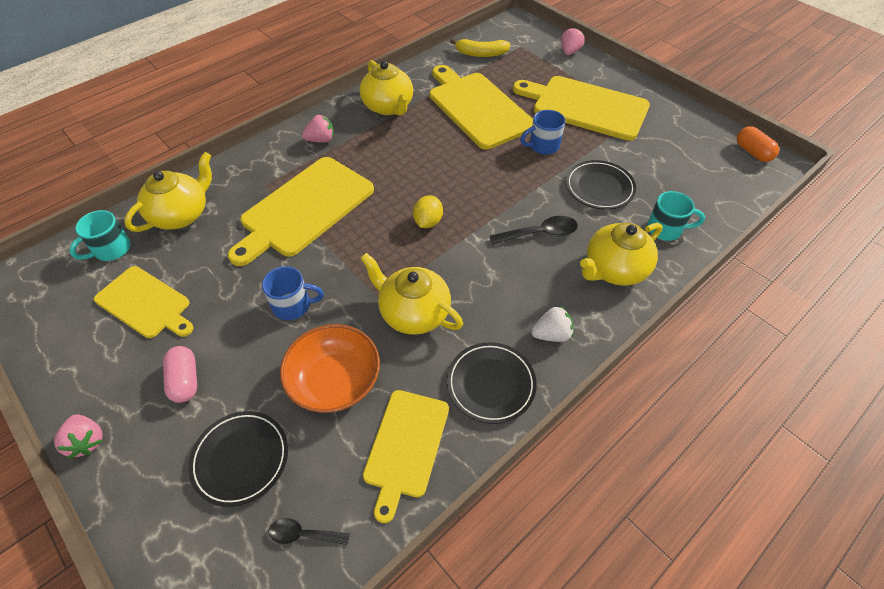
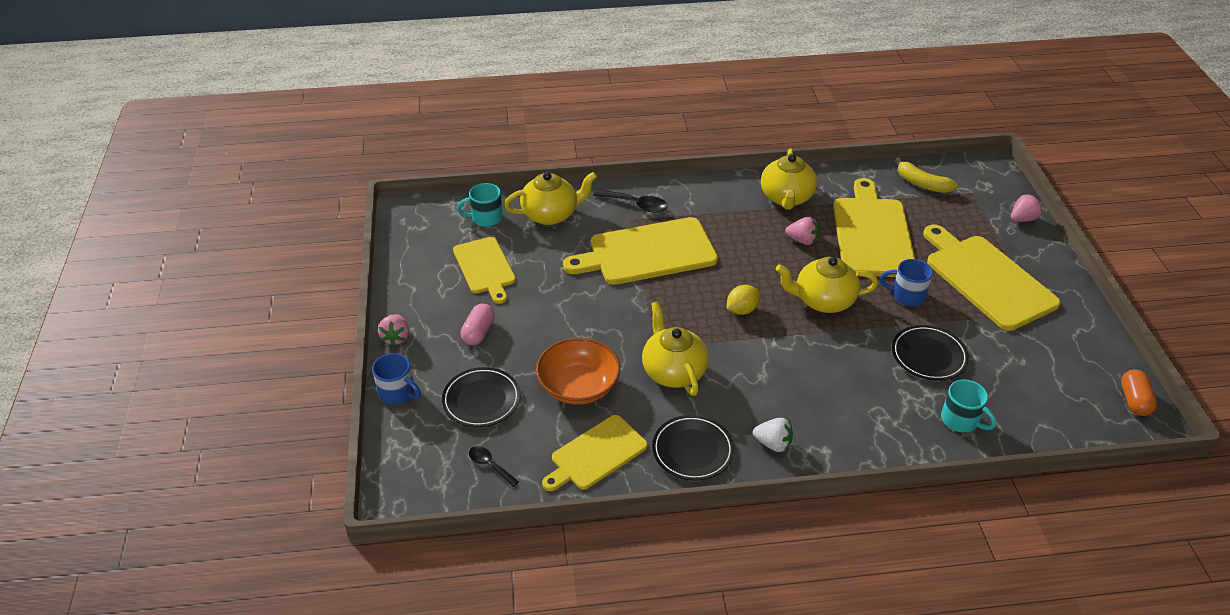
camera: 35 degrees right, 10 degrees down
blue mug [262,266,324,320] -> blue mug moved to [372,353,421,405]
pink strawberry [302,115,334,143] -> pink strawberry moved to [785,217,819,245]
black spoon [490,216,578,245] -> black spoon moved to [593,189,668,213]
yellow teapot [580,223,663,286] -> yellow teapot moved to [776,257,878,313]

